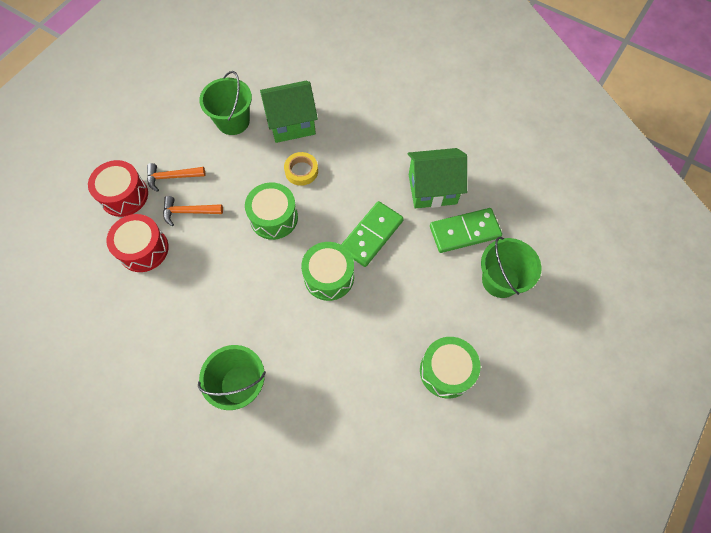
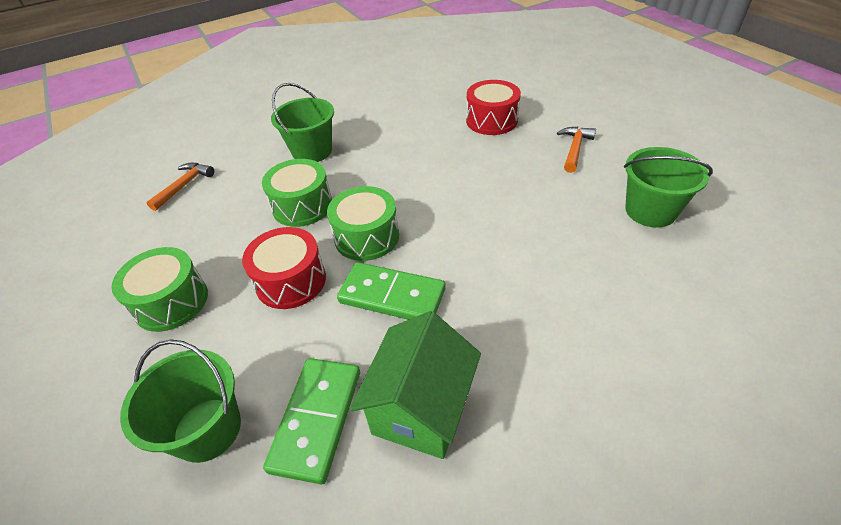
camera: 120 degrees right, 20 degrees down
red drum [88,160,148,217] -> red drum moved to [242,227,326,309]
orange hammer [163,196,223,226] -> orange hammer moved to [146,163,214,211]
green drum [245,182,298,240] -> green drum moved to [262,159,332,227]
green house [260,81,318,143] -> none
yellow tape [284,152,318,186] -> none
green domino [341,201,404,267] -> green domino turned 45 degrees counterclockwise [337,262,446,320]

